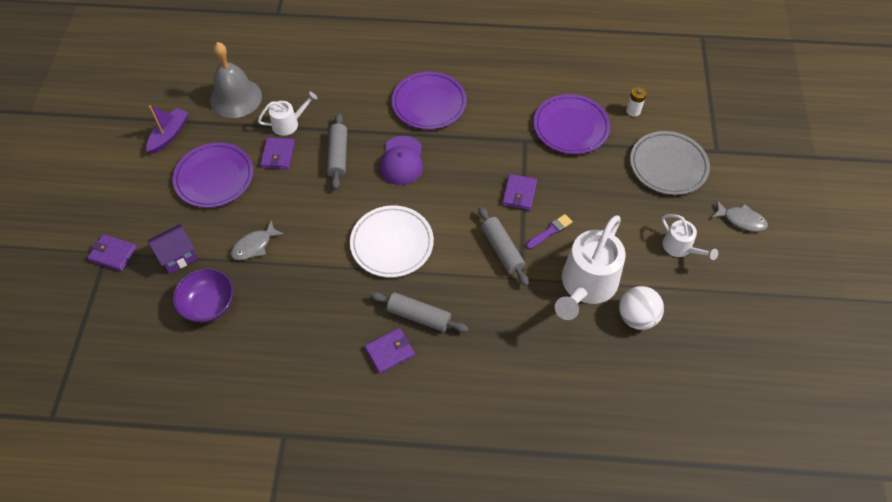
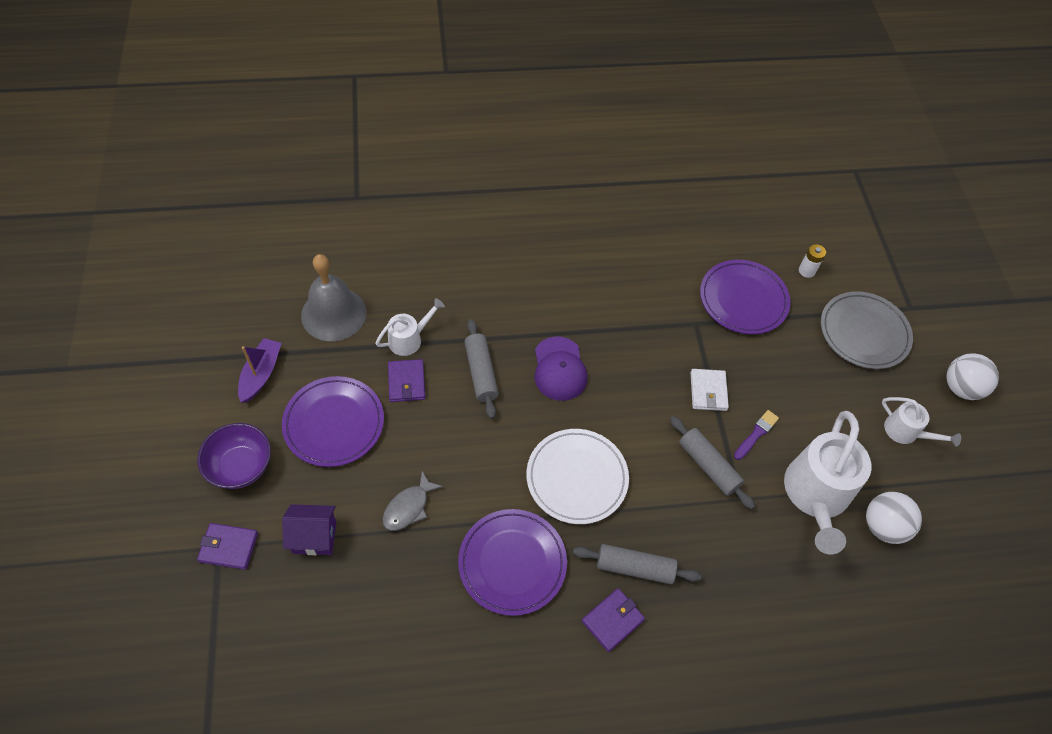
camera: 15 degrees left, 0 degrees up
purple house [148,224,197,274] -> purple house turned 45 degrees clockwise [282,504,336,555]
purple bowl [173,268,234,323] -> purple bowl moved to [197,423,271,489]
purple plate [392,72,467,130] -> purple plate moved to [458,509,567,616]
purple wallet [502,174,537,210] -> white wallet [690,369,729,411]
grey fish [711,201,768,232] -> white ball [946,353,999,400]

